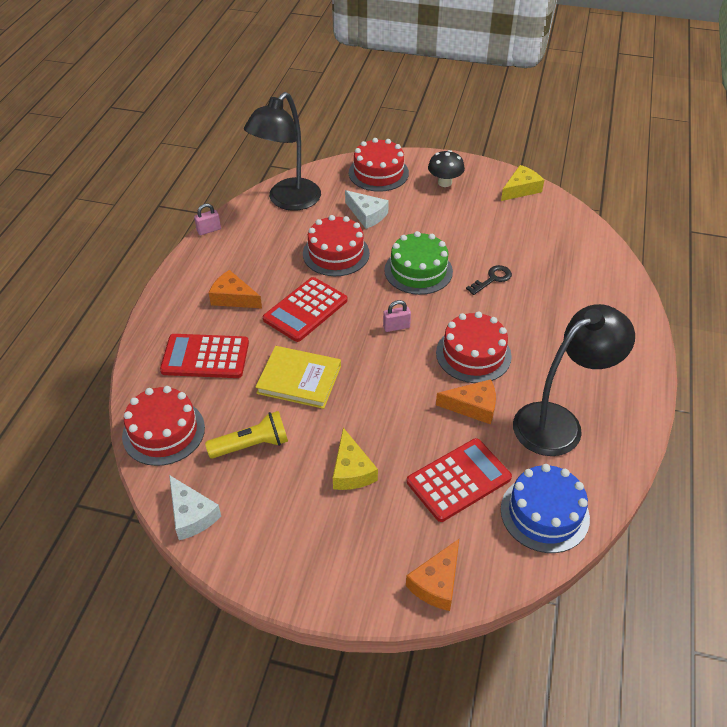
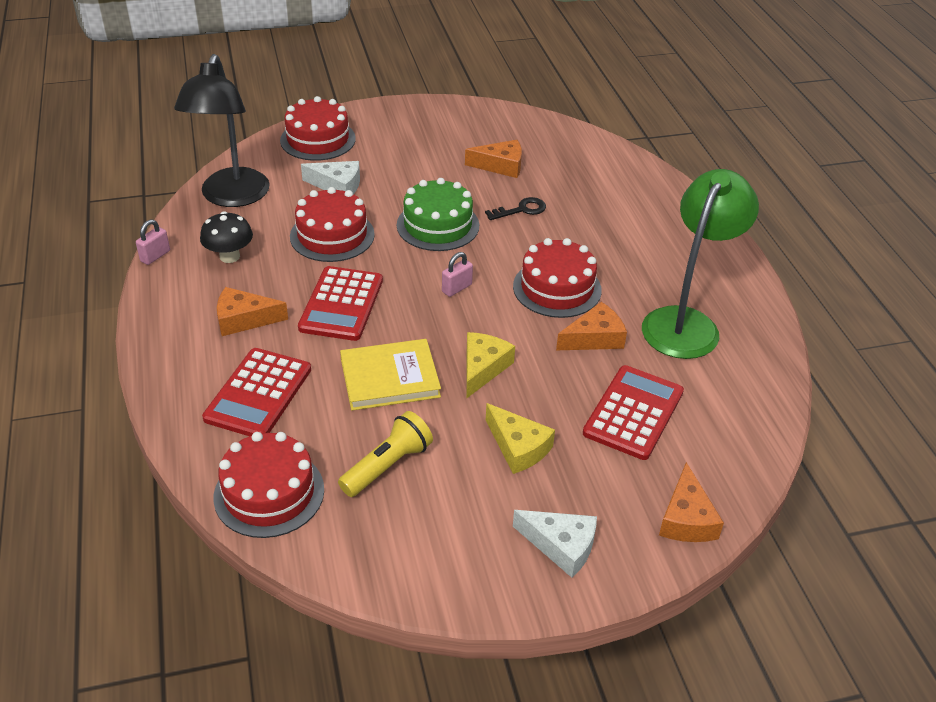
camera: 30 degrees left, 5 degrees down
red calculator [160,334,249,378] -> red calculator turned 45 degrees counterclockwise [202,348,311,436]
white cheese [169,475,221,540] -> white cheese moved to [513,510,597,578]
black mushroom [428,150,465,187] -> black mushroom moved to [200,211,253,263]
black key [466,265,512,295] -> black key turned 45 degrees clockwise [485,197,546,220]
yellow cheese [501,165,544,201] -> yellow cheese moved to [466,332,515,399]
blue cake [501,464,590,553] -> none
black lamp [513,304,635,456] -> green lamp [642,169,759,359]
none -> orange cheese [465,140,522,178]

